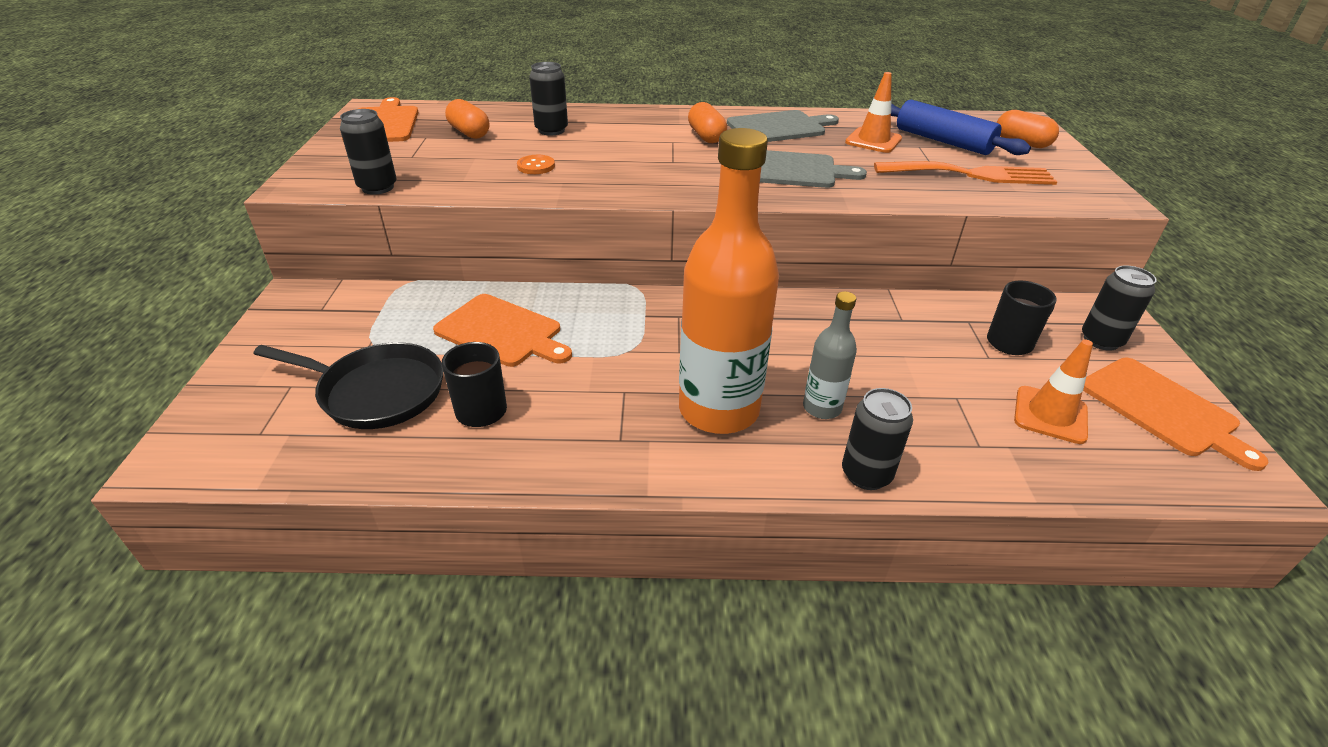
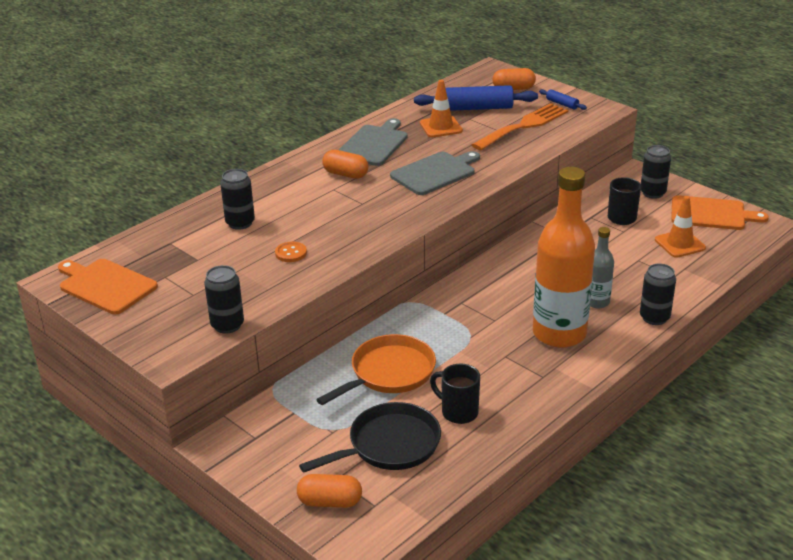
camera: 45 degrees left, 5 degrees down
orange cutting board [433,294,572,367] -> orange pan [316,334,436,405]
orange capsule [445,99,489,139] -> orange capsule moved to [297,474,362,508]
none -> blue rolling pin [539,89,587,110]

